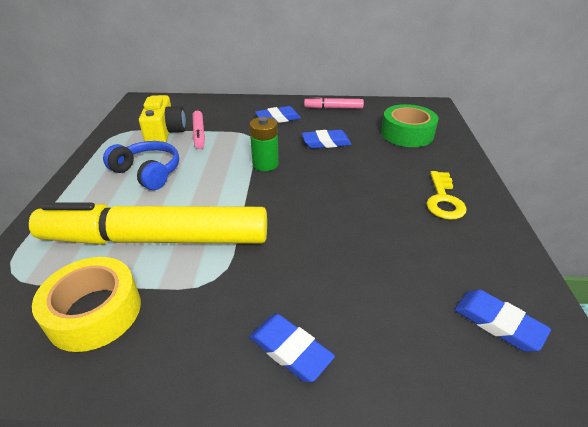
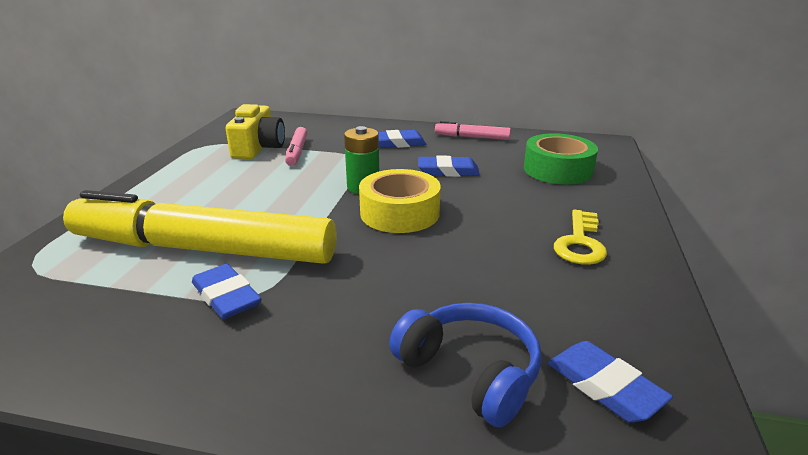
camera: 10 degrees right, 10 degrees down
yellow tape [32,257,141,352] -> yellow tape moved to [359,169,441,233]
blue headphones [103,141,179,190] -> blue headphones moved to [389,303,542,427]
blue eraser [249,314,335,382] -> blue eraser moved to [192,264,261,319]

